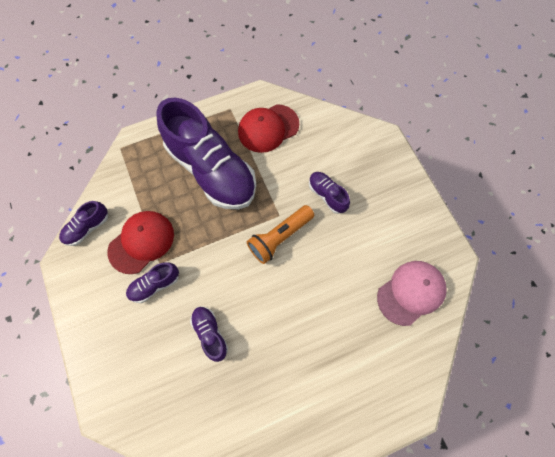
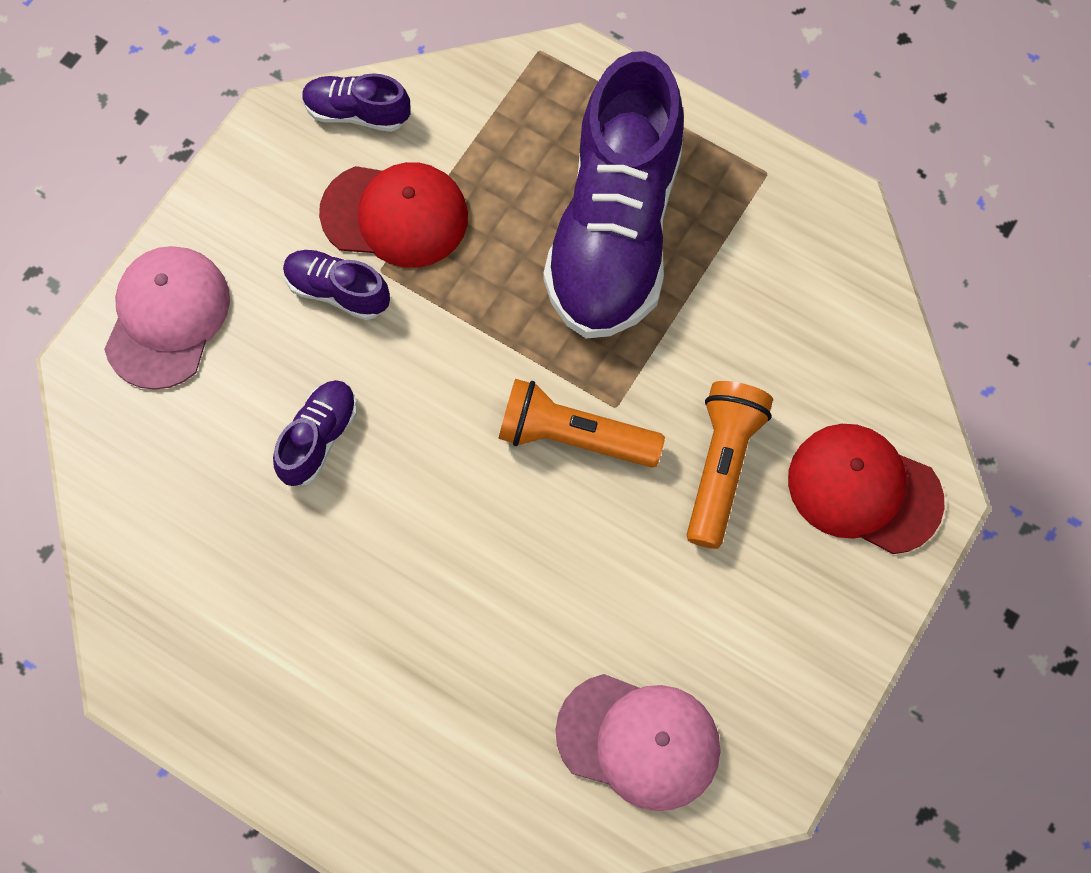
camera: 55 degrees right, 0 degrees up
red cap [238,104,299,153] -> red cap moved to [788,424,944,554]
purple shoe [309,172,350,214] -> orange flashlight [687,381,773,549]
none -> pink cap [104,246,230,390]

